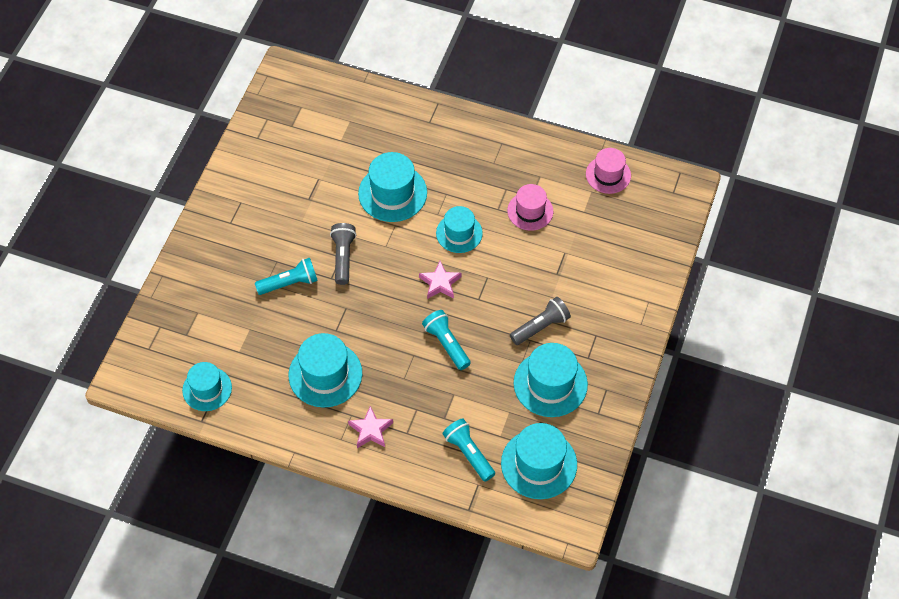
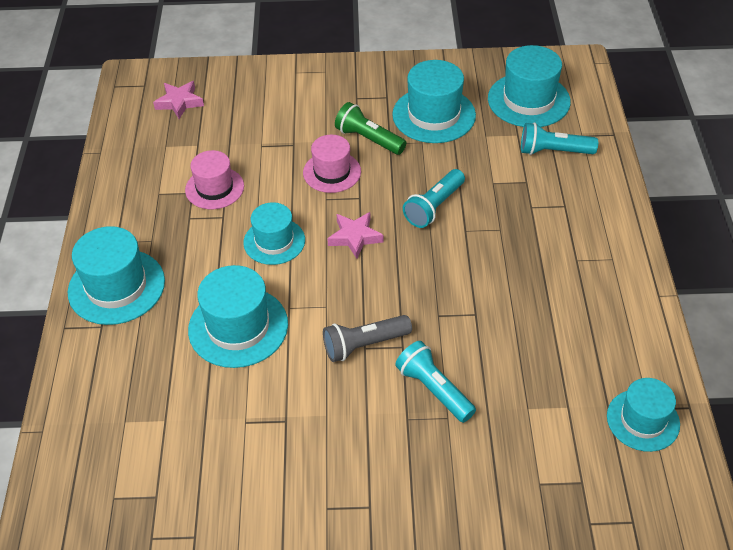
camera: 110 degrees left, 10 degrees down
turquoise hat [289,333,362,408] -> turquoise hat moved to [68,226,165,325]
pink star [348,406,393,448] -> pink star moved to [153,81,204,119]
turquoise flashlight [442,418,495,481] -> turquoise flashlight turned 60 degrees clockwise [521,122,598,155]
grey flashlight [510,297,571,345] -> green flashlight [335,102,406,155]
pink hat [586,148,631,194] -> pink hat moved to [303,135,361,193]

